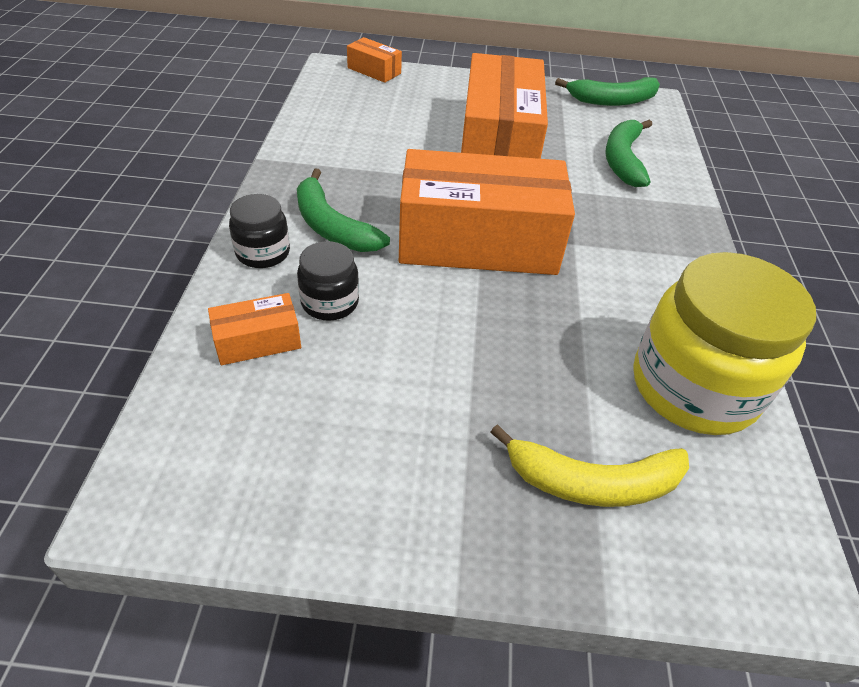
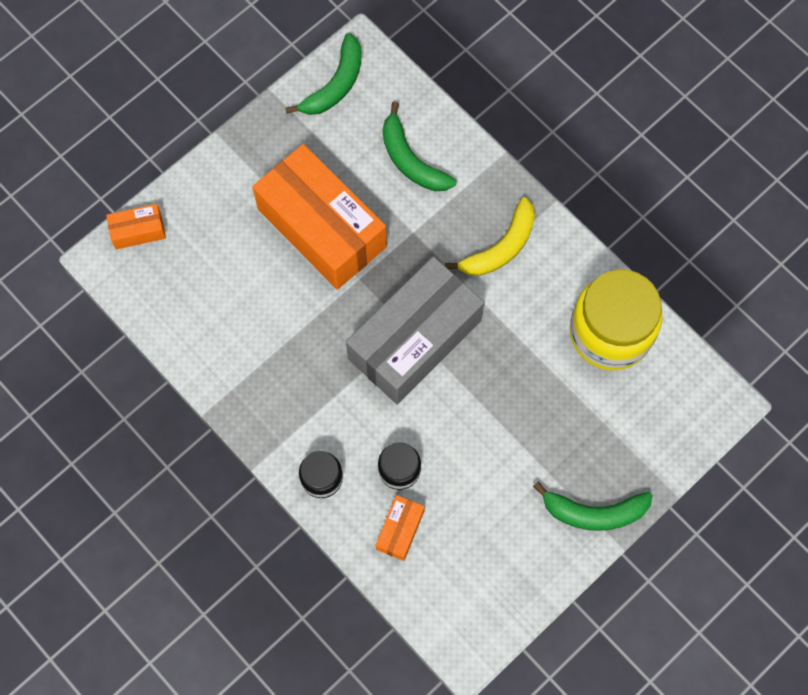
camera: 45 degrees left, 25 degrees up
green banana [297,169,390,252] -> green banana moved to [533,482,653,531]
orange box [399,149,575,275] -> grey box [346,256,484,404]
yellow banana [490,424,689,507] -> yellow banana moved to [445,197,535,276]

